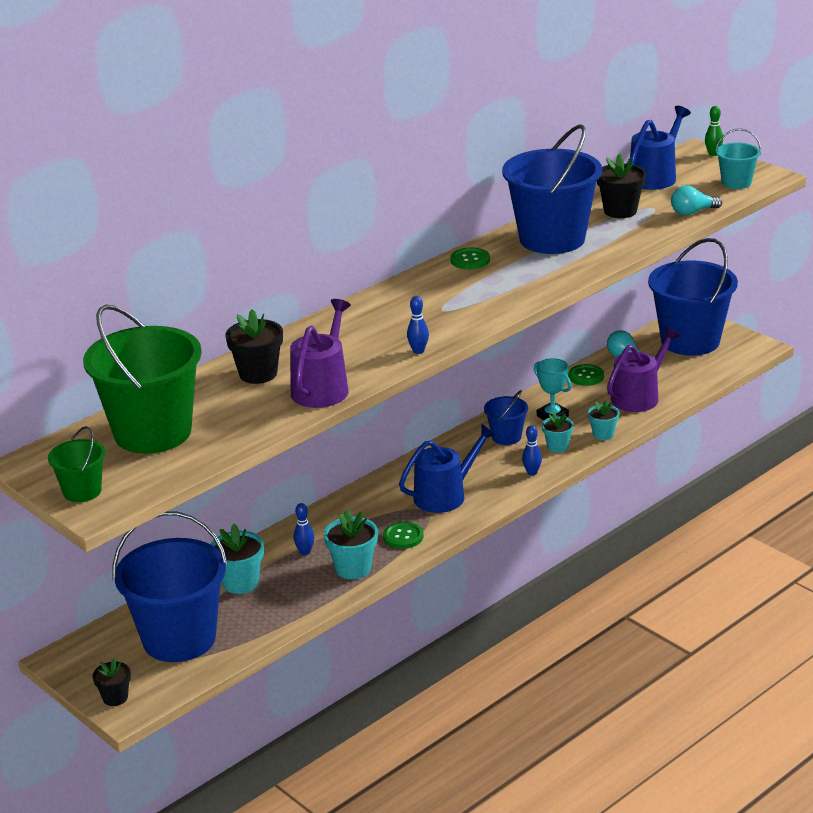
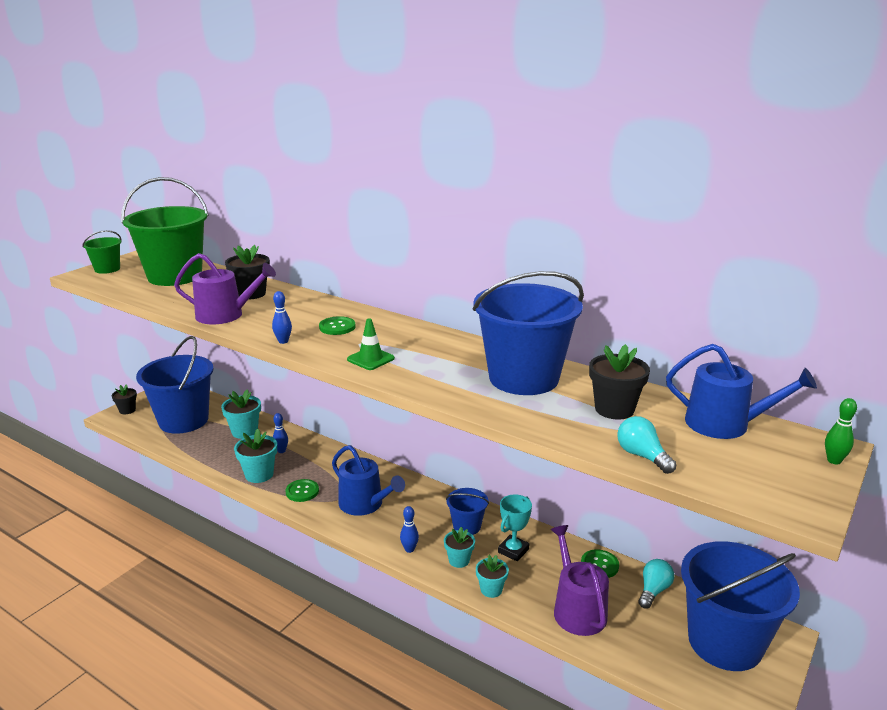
camera: 75 degrees right, 5 degrees down
green button [450,247,490,269] -> green button moved to [319,316,355,335]
purple watering can [607,327,680,412] -> purple watering can turned 135 degrees counterclockwise [550,525,609,636]
turquoise bucket [715,129,761,189] -> none
none -> green traffic cone [347,318,395,370]

